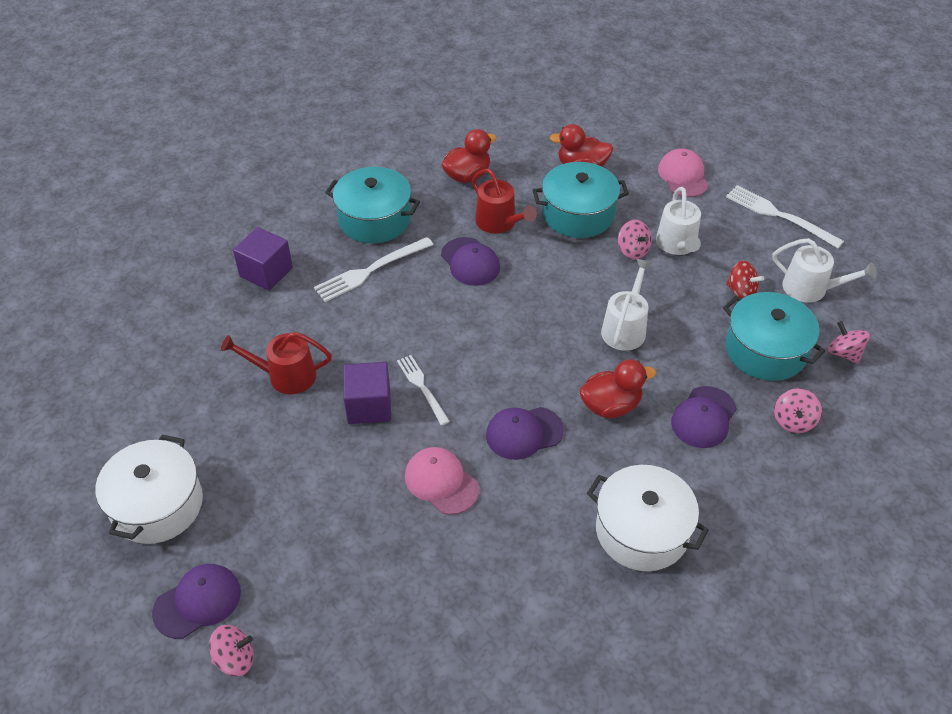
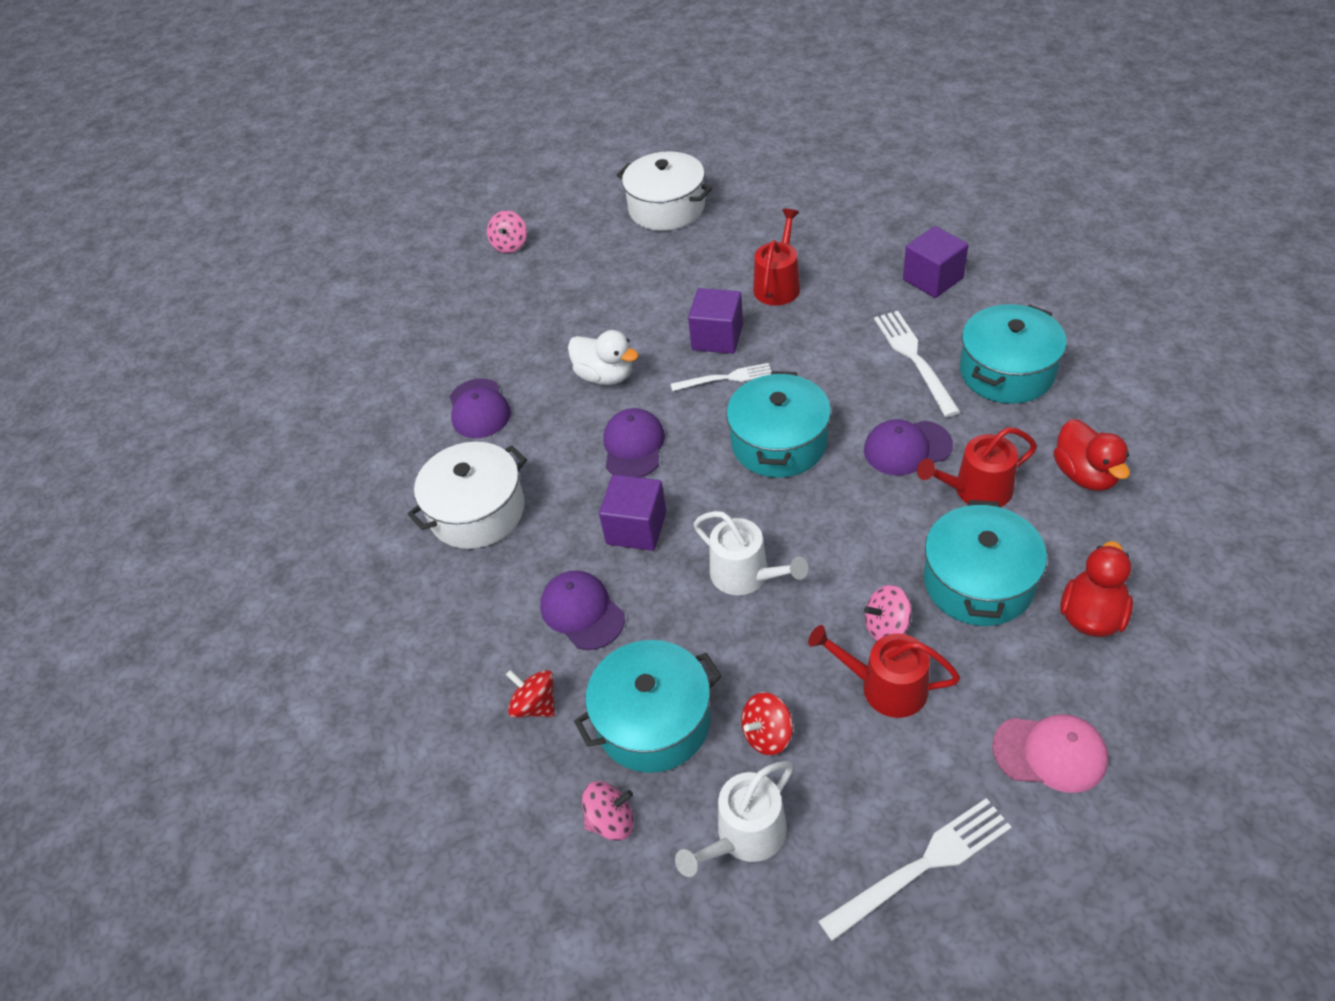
camera: 115 degrees right, 0 degrees up
purple cap [152,564,241,639] -> purple cap moved to [450,378,511,438]
pink cap [405,447,480,515] -> white duck [568,330,638,385]
red duck [579,359,656,418] -> purple cube [599,475,666,551]
white watering can [656,187,701,255] -> red watering can [808,625,960,718]
pink spinning top [774,388,822,433] -> red spinning top [506,670,555,718]
none -> turquoise pot [726,371,831,478]

